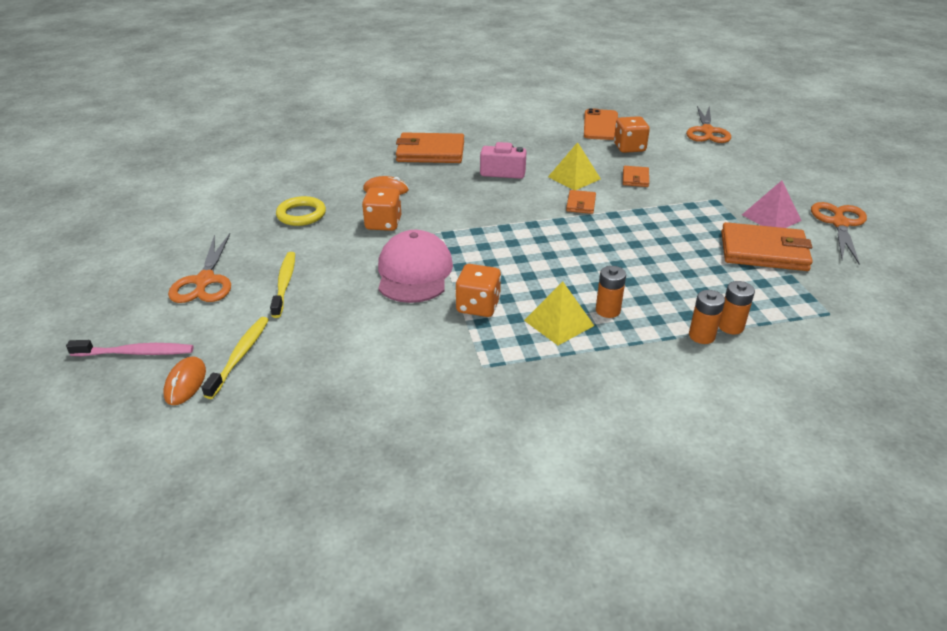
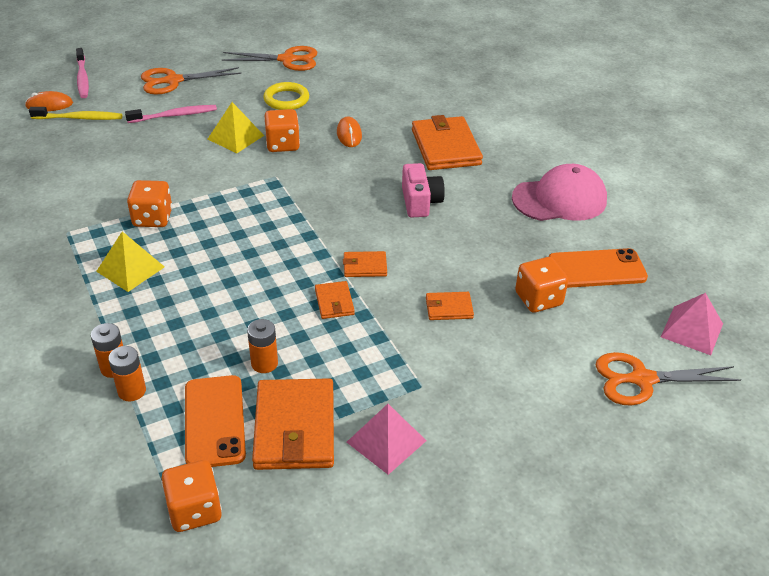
camera: 75 degrees right, 5 degrees up
yellow toothbrush [270,252,295,318] -> pink toothbrush [125,105,217,123]
pink cap [378,230,453,303] -> pink cap moved to [512,164,607,221]
yellow pyramid [548,142,601,190] -> yellow pyramid moved to [208,102,264,153]
orange battery [596,266,626,318] -> orange battery moved to [247,319,278,373]
orange scissors [811,202,867,264] -> orange scissors moved to [222,46,318,71]
none -> orange dice [161,460,222,532]
none -> orange phone [185,375,246,467]
none -> orange wallet [315,281,355,319]
none -> pink pyramid [661,293,723,355]

